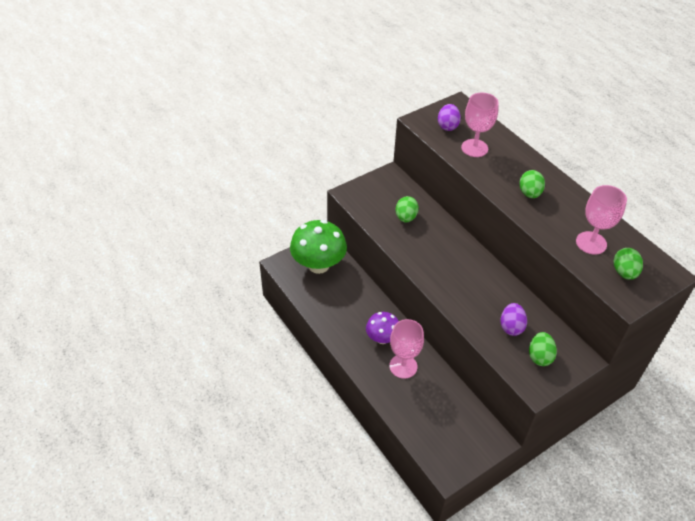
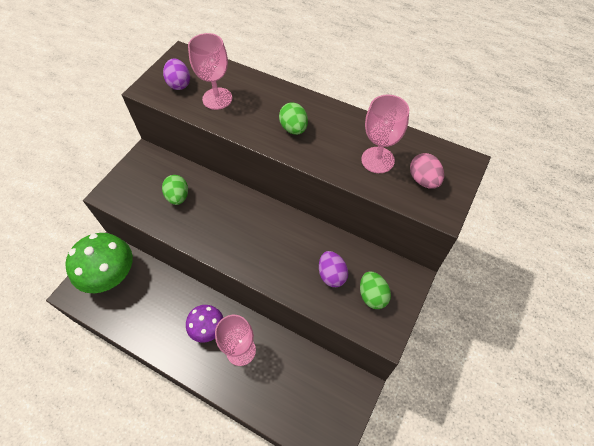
camera: 25 degrees left, 10 degrees up
green egg [614,248,643,280] -> pink egg [410,153,444,189]

